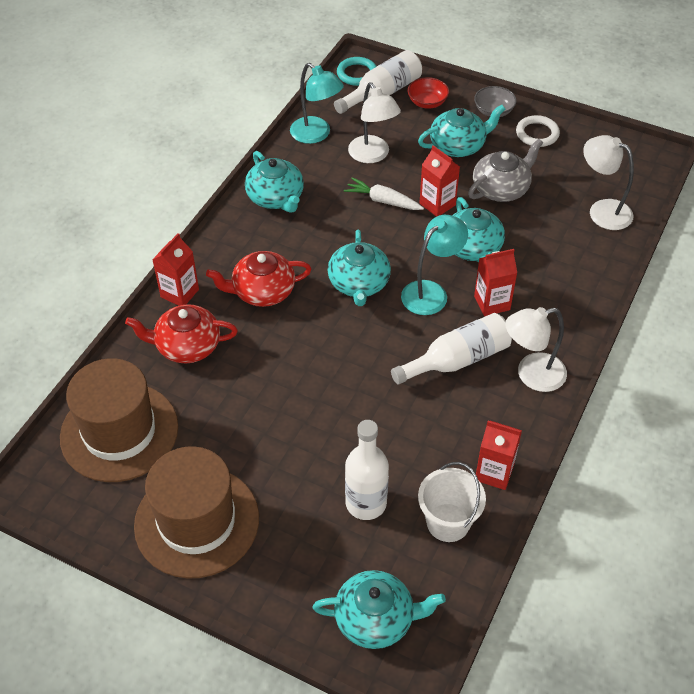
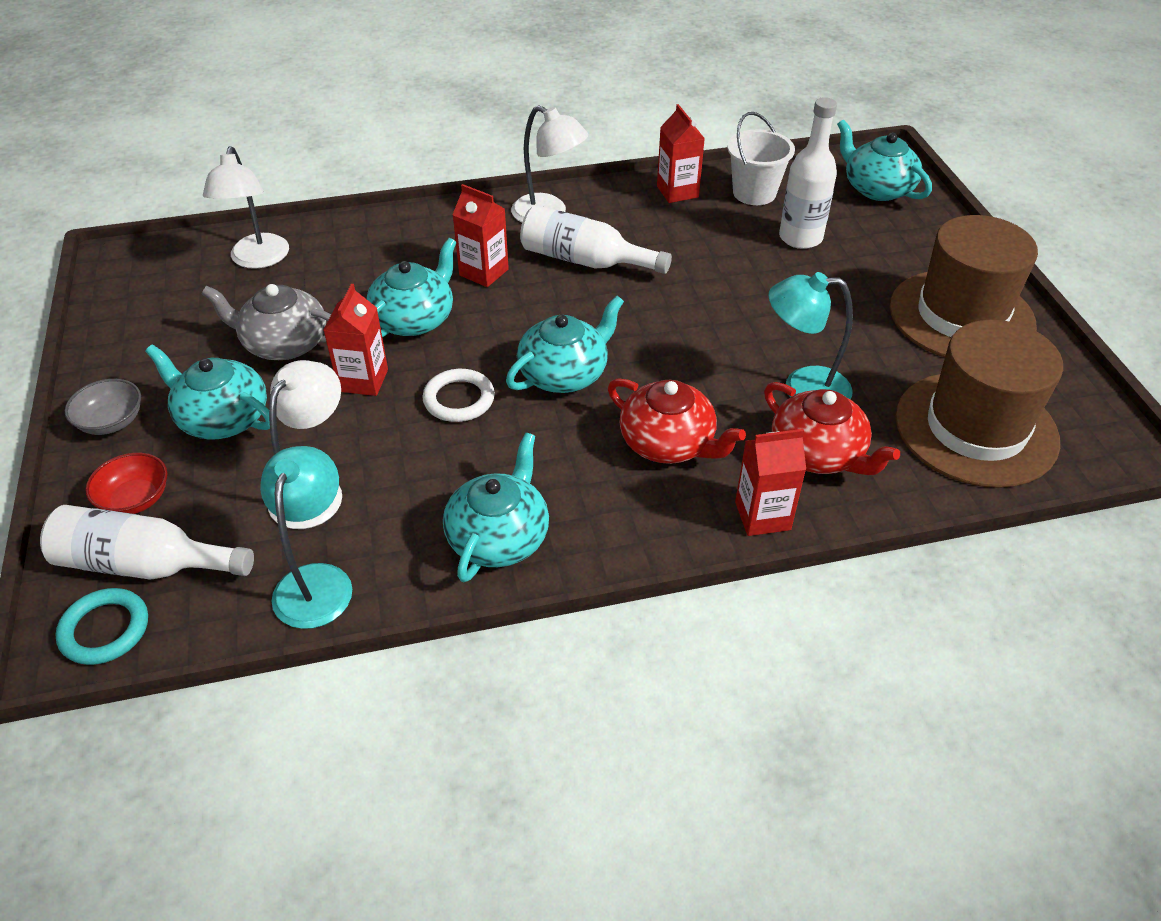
camera: 130 degrees left, 5 degrees down
white carrot [344,178,424,210] -> none
turquoise lamp [401,215,468,315] -> turquoise lamp moved to [768,272,853,400]
white ring [516,115,560,147] -> white ring moved to [422,369,495,422]

